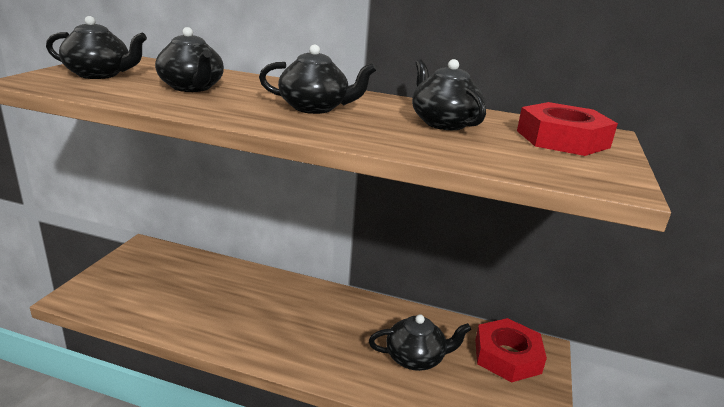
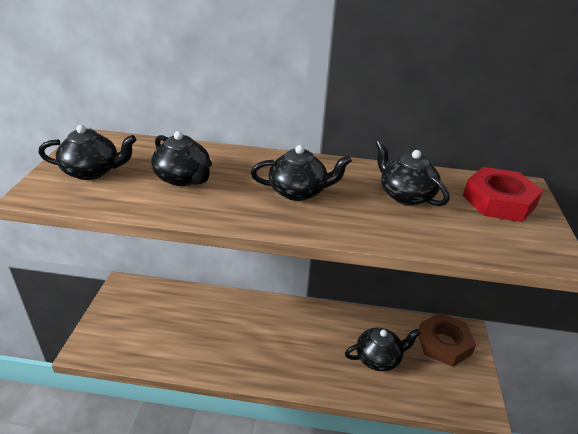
camera: 10 degrees left, 10 degrees up
red nut [475,318,547,382] -> brown nut [418,313,476,367]

